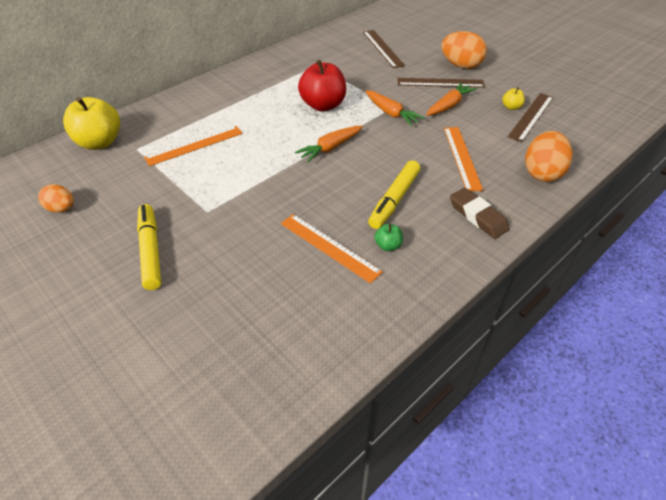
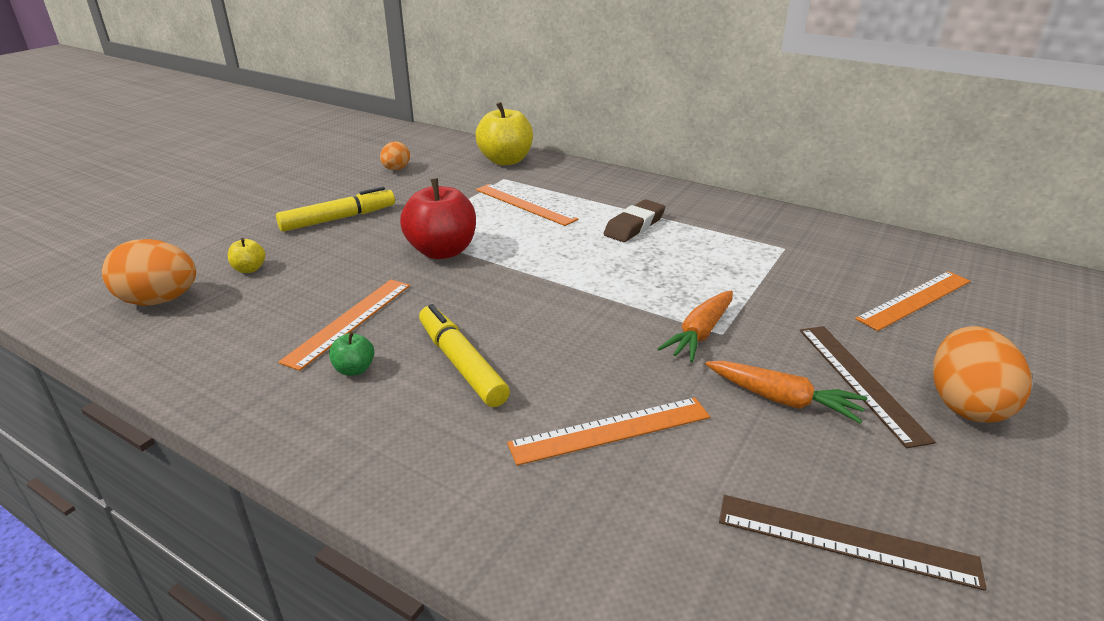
camera: 75 degrees right, 15 degrees down
orange carrot [295,126,363,163] -> none
red apple [298,60,346,111] -> red apple moved to [400,178,476,259]
brown ruler [363,30,405,68] -> orange ruler [855,271,971,331]
yellow marker [368,160,421,229] -> yellow marker turned 45 degrees clockwise [419,304,510,407]
brown eraser [450,188,510,239] -> brown eraser moved to [603,200,665,242]
yellow apple [502,87,525,110] -> yellow apple moved to [228,238,265,273]
orange egg [525,131,573,182] -> orange egg moved to [102,239,196,306]

